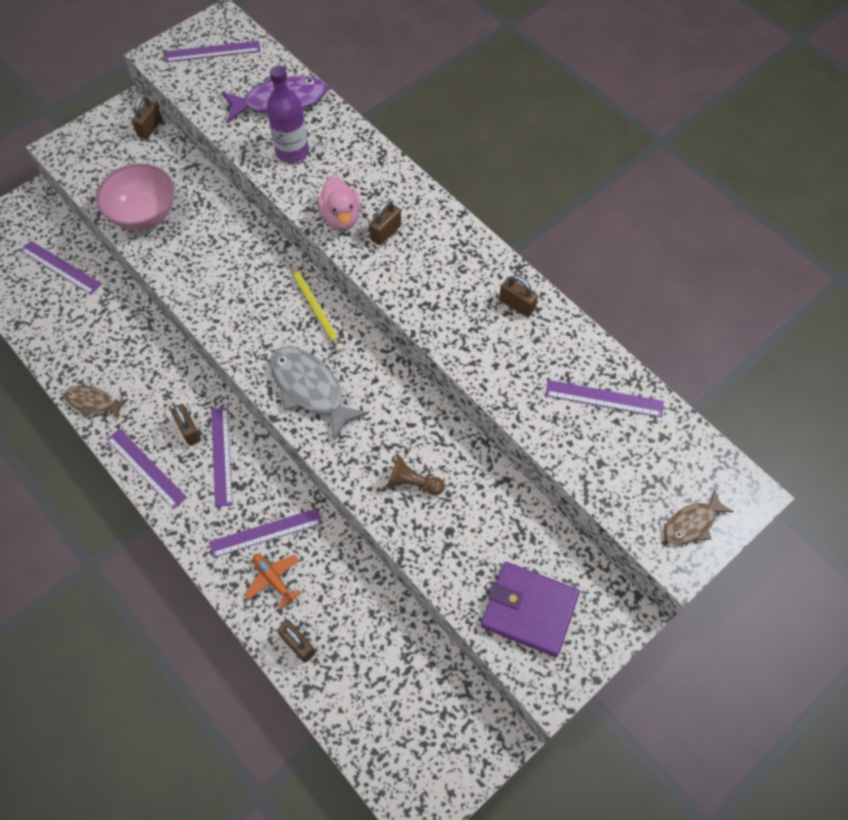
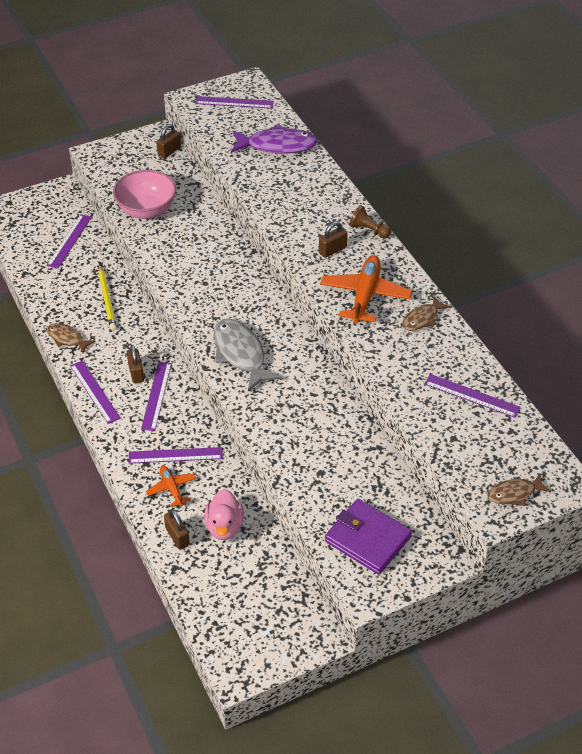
camera: 15 degrees right, 15 degrees down
purple ruler [20,241,102,295] -> purple ruler turned 60 degrees clockwise [46,214,92,269]
purple bottle [267,66,309,163] -> none
yellow pencil [290,264,344,352] -> yellow pencil moved to [98,265,117,330]
pink duck [317,176,361,230] -> pink duck moved to [204,489,244,540]
brown pawn [387,456,445,495] -> brown pawn moved to [349,205,391,238]
brown padlock [499,275,538,317] -> brown fish [402,296,450,331]
none -> orange plane [320,255,412,324]

